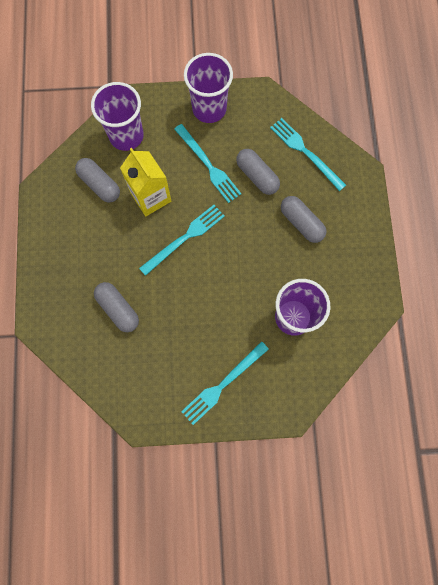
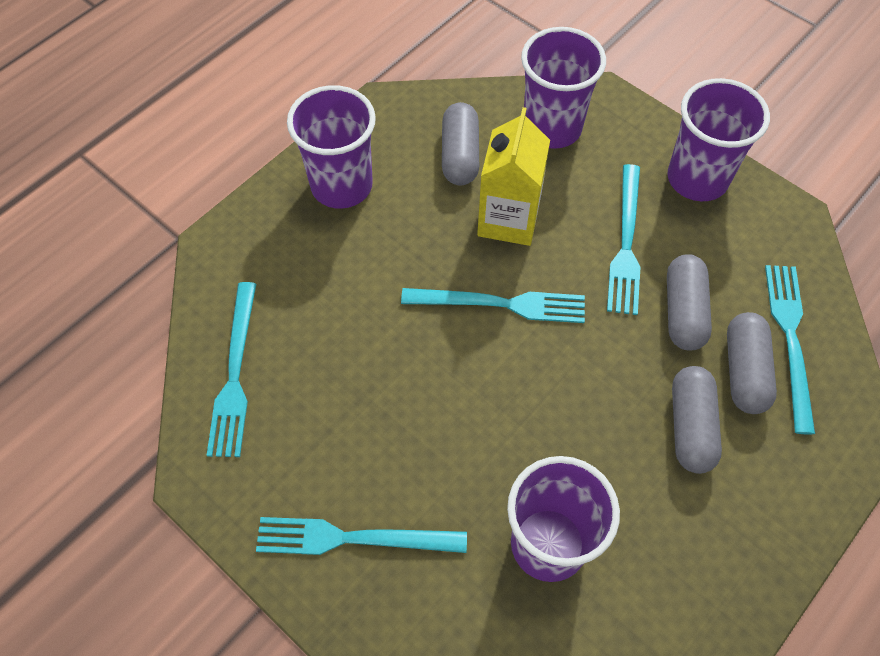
camera: 45 degrees right, 15 degrees down
grey capsule [94,282,139,332] -> grey capsule moved to [727,312,777,414]
none -> turquoise fork [206,282,256,457]
none -> purple cup [287,85,376,209]

